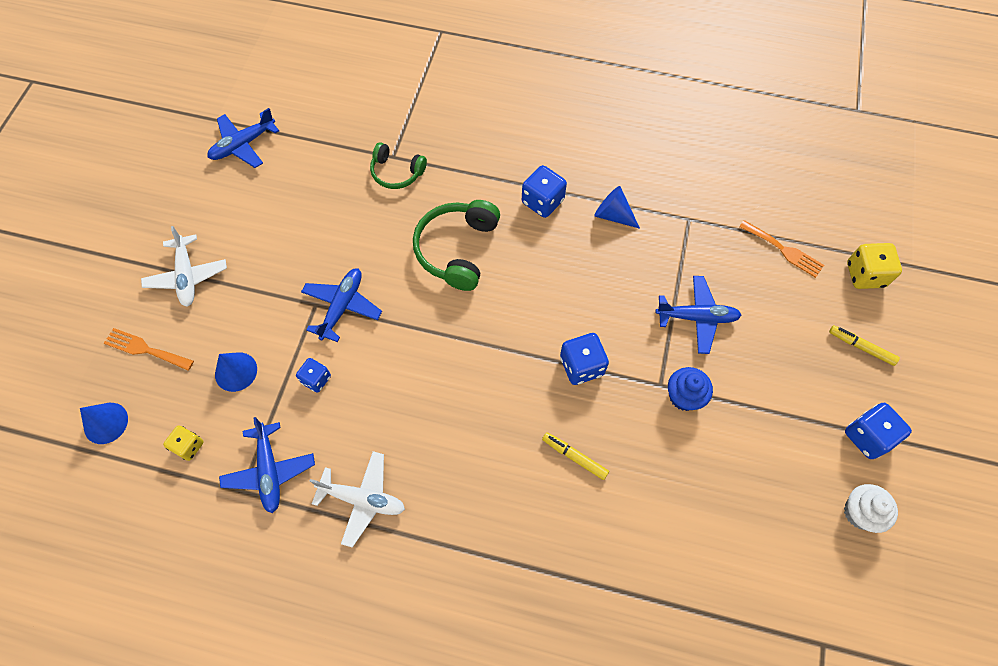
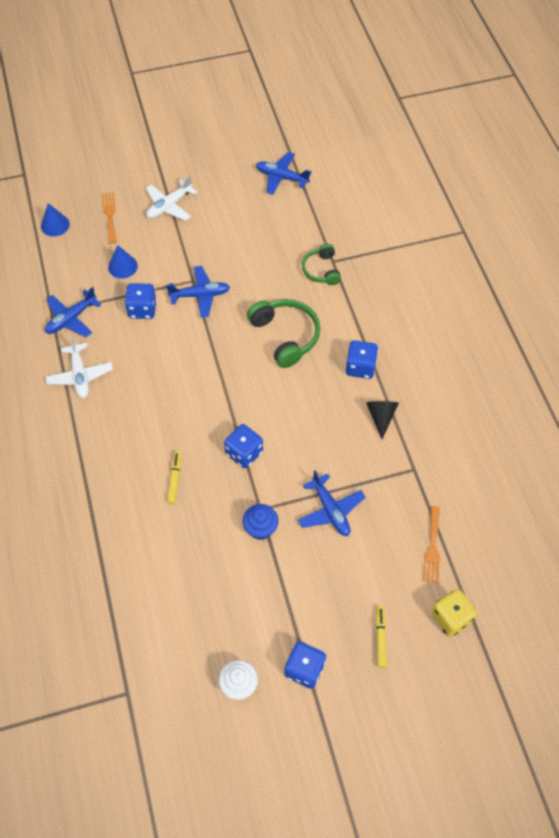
camera: 60 degrees right, 5 degrees down
yellow dice [163,425,204,461] -> none
blue dice [296,358,331,393] -> blue dice [125,283,157,319], size x1.57
green headphones [413,200,500,291] -> green headphones turned 75 degrees clockwise [247,299,320,368]
blue cone [594,186,640,229] -> black cone [366,401,399,439]

